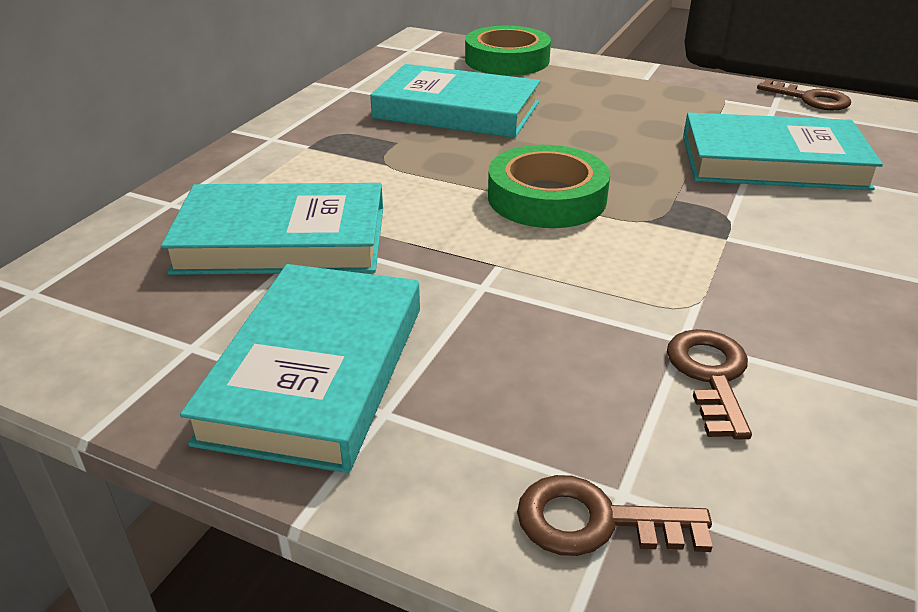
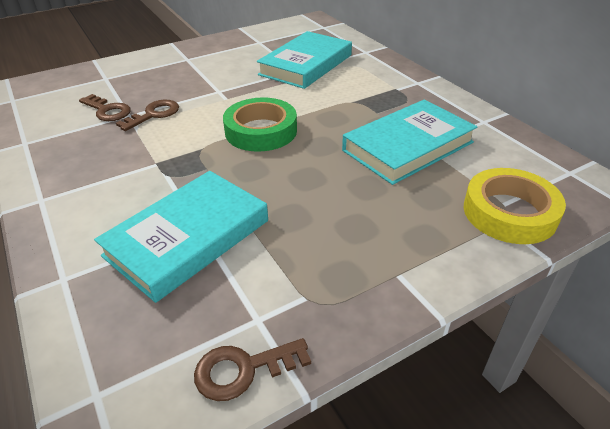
camera: 125 degrees right, 5 degrees up
turquoise book [180,264,420,473] -> none
green tape [465,26,551,75] -> yellow tape [464,168,566,244]
brown key [517,475,713,556] -> brown key moved to [116,100,179,131]

